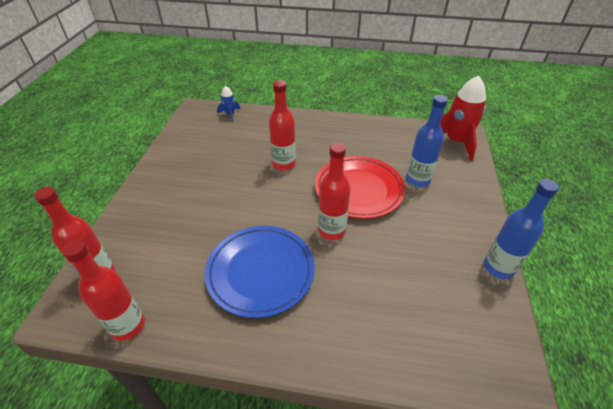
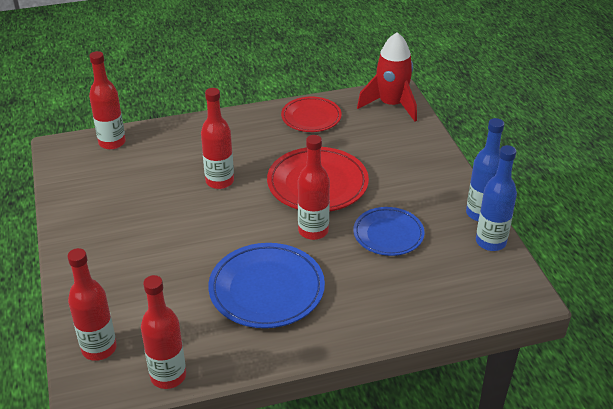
camera: 25 degrees left, 5 degrees down
blue rocket [217,86,240,122] -> red bottle [89,51,126,150]
blue bottle [406,95,448,187] -> blue bottle moved to [476,145,517,251]
none -> red plate [281,97,342,132]
none -> blue plate [353,207,425,256]

